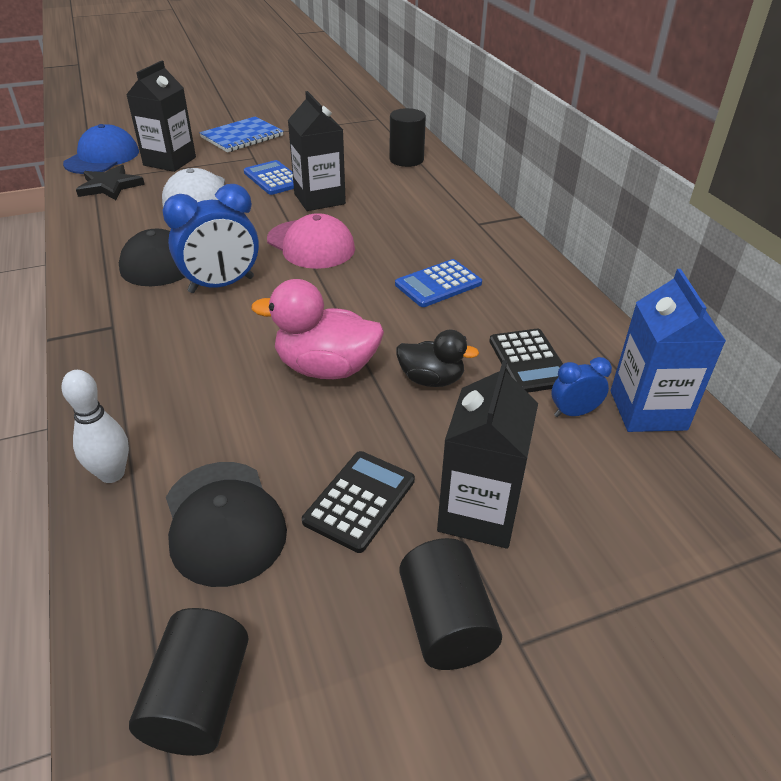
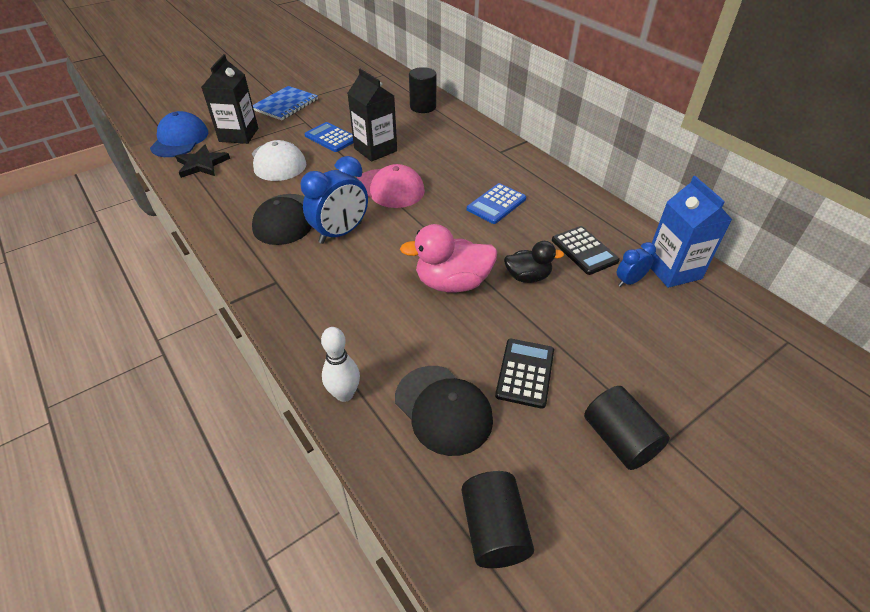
camera: 15 degrees left, 5 degrees up
black carton [437,360,538,549] -> none

